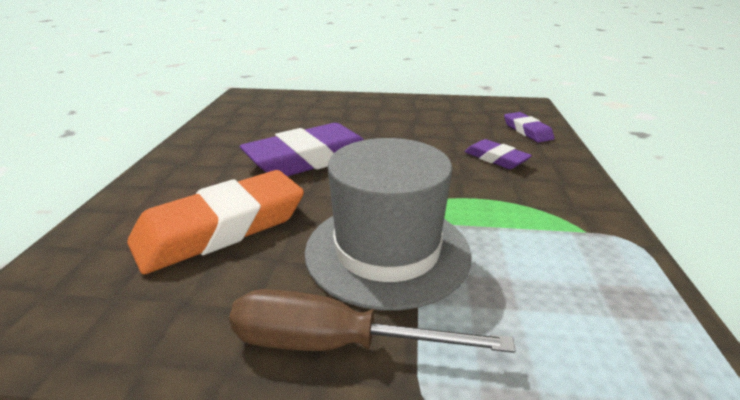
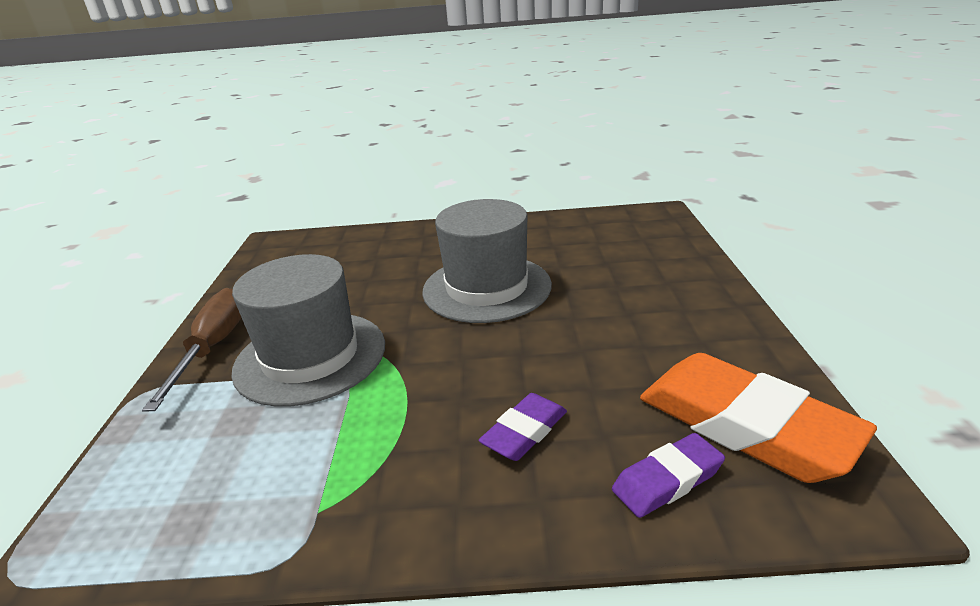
camera: 85 degrees right, 0 degrees up
orange eraser [127,170,304,274] -> orange eraser moved to [640,353,877,483]
purple eraser [240,123,364,176] -> grey hat [422,199,552,323]

